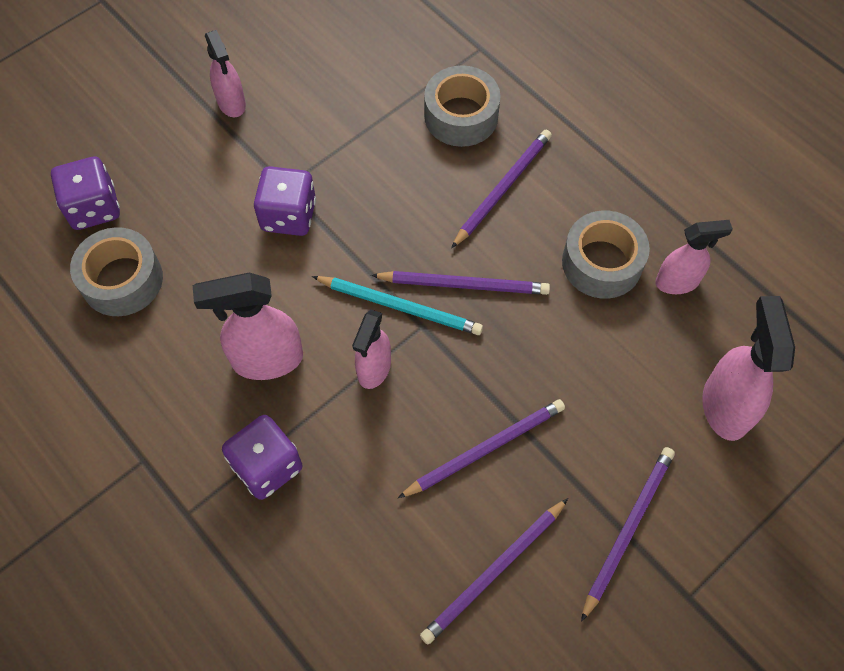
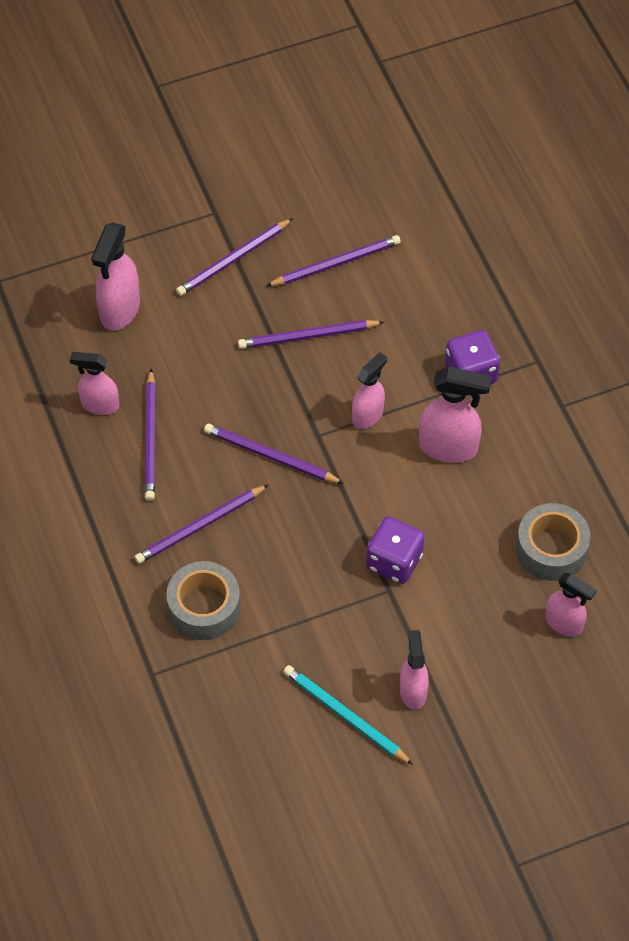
camera: 160 degrees left, 5 degrees down
purple dice [51,157,120,230] -> pink spray bottle [545,573,596,637]
turquoise pencil [312,276,483,335] -> turquoise pencil moved to [283,665,413,765]
grey tape [562,211,650,299] -> purple pencil [145,369,156,501]

